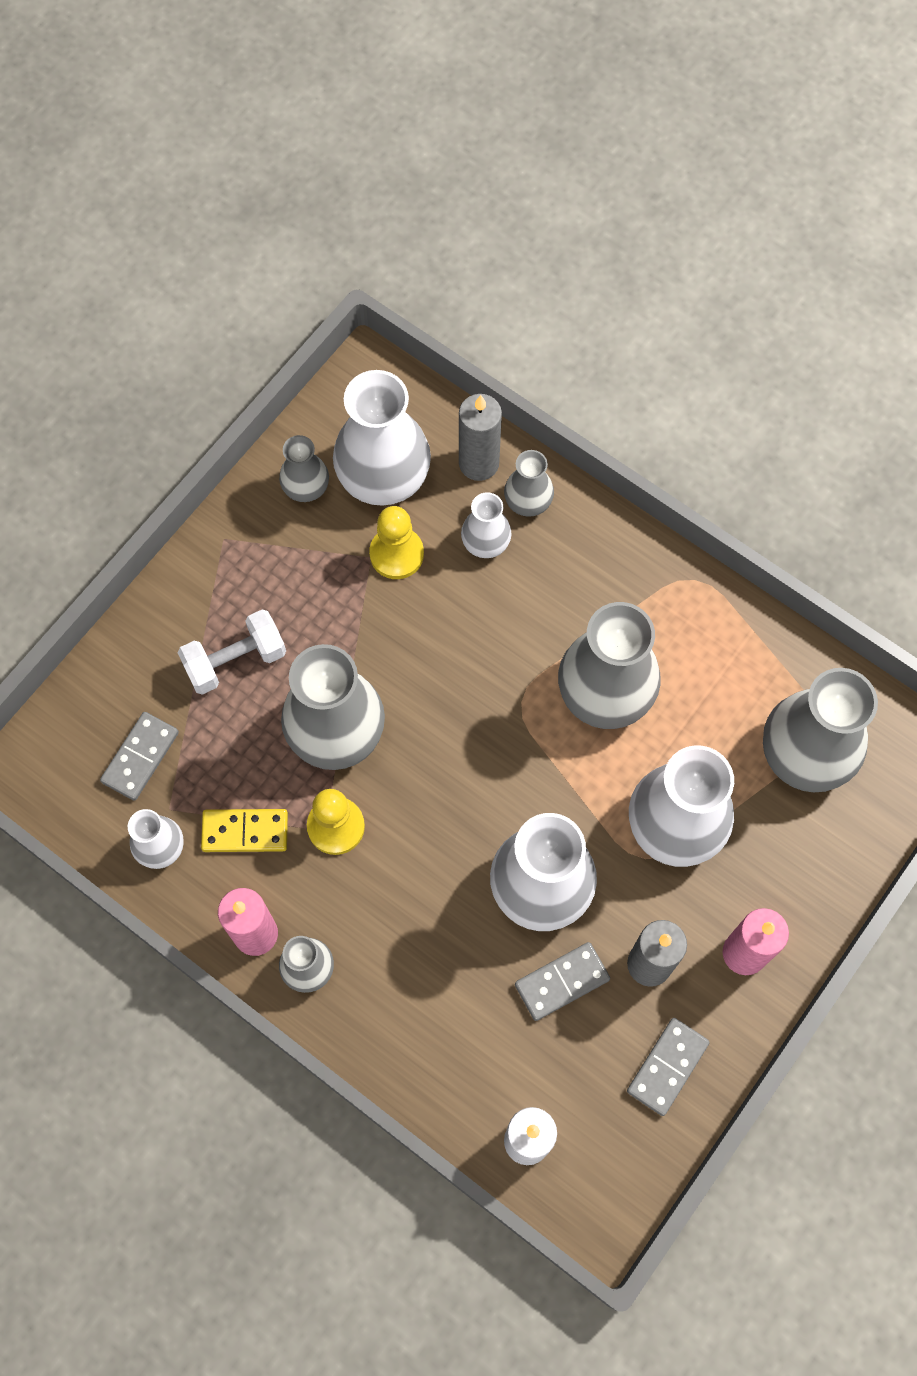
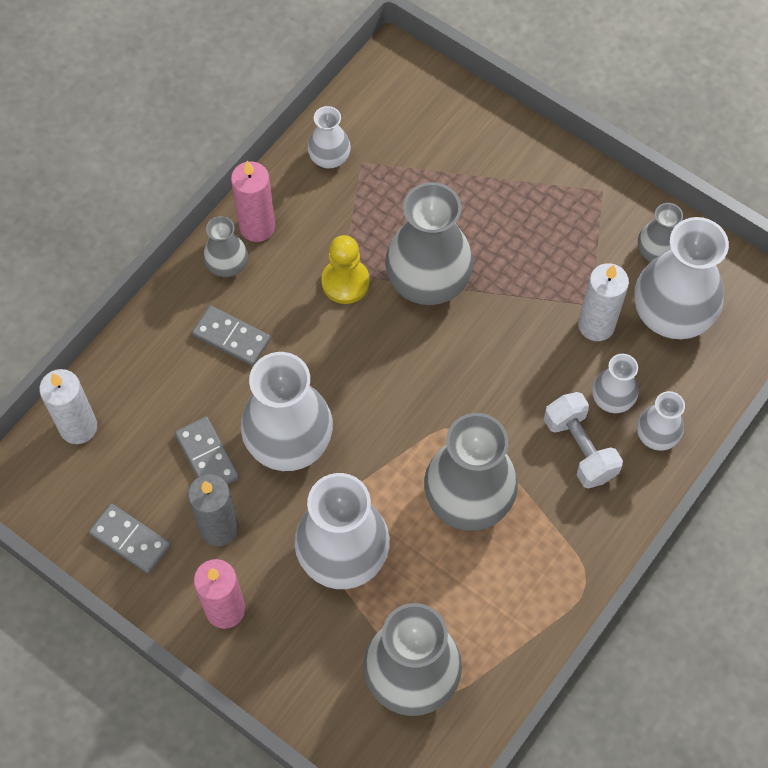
camera: 90 degrees right, 5 degrees down
grey domino [100,712,179,801] -> grey domino moved to [192,305,271,366]
white dumbbell [177,610,286,695] -> white dumbbell moved to [544,392,623,489]
yellow domino [201,809,288,852] -> none
yellow pawn [369,506,424,579] -> white candle [578,263,629,341]
grey candle [459,394,502,481] -> none
grey vase [504,450,554,517] -> white vase [637,391,685,451]

